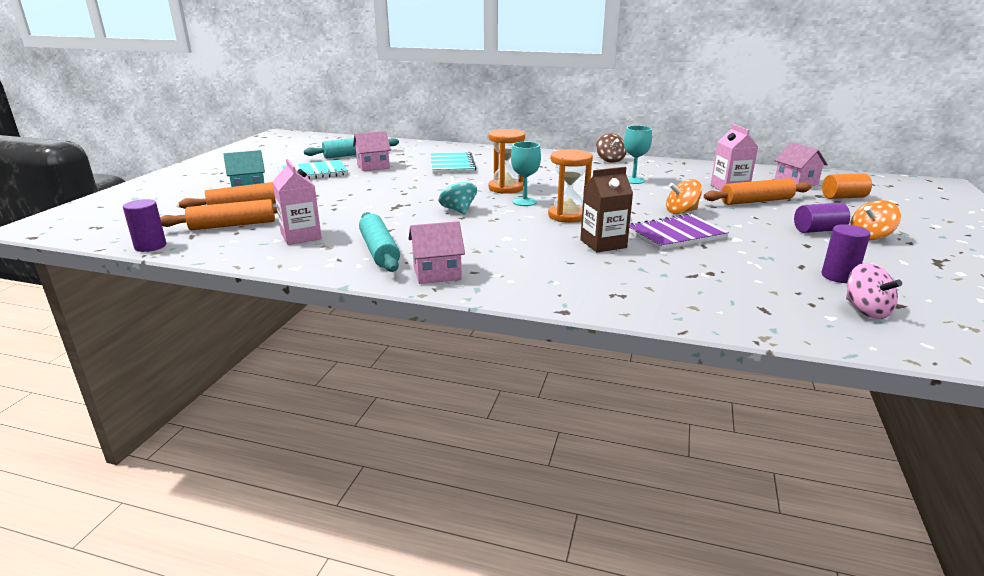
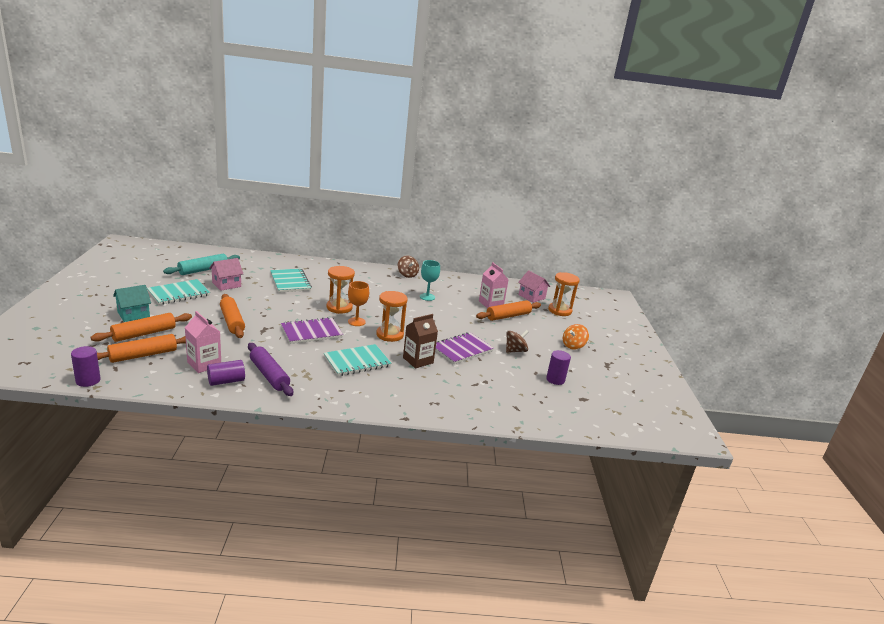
camera: 20 degrees left, 0 degrees up
turquoise rolling pin [359,212,400,272] -> purple rolling pin [248,343,293,396]
pink house [409,221,465,284] -> none
turquoise spinning top [439,176,477,214] -> purple notebook [281,317,343,344]
turquoise goblet [511,142,541,206] -> orange goblet [348,281,369,326]
orange spinning top [666,179,702,214] -> none
purple cylinder [794,203,850,233] -> purple cylinder moved to [207,360,245,386]
orange cylinder [822,173,872,199] -> orange hourglass [548,272,580,316]
pink spinning top [846,263,902,319] -> none
none -> orange rolling pin [220,294,245,338]
none -> turquoise notebook [324,344,391,376]
none -> brown spinning top [506,330,529,353]

